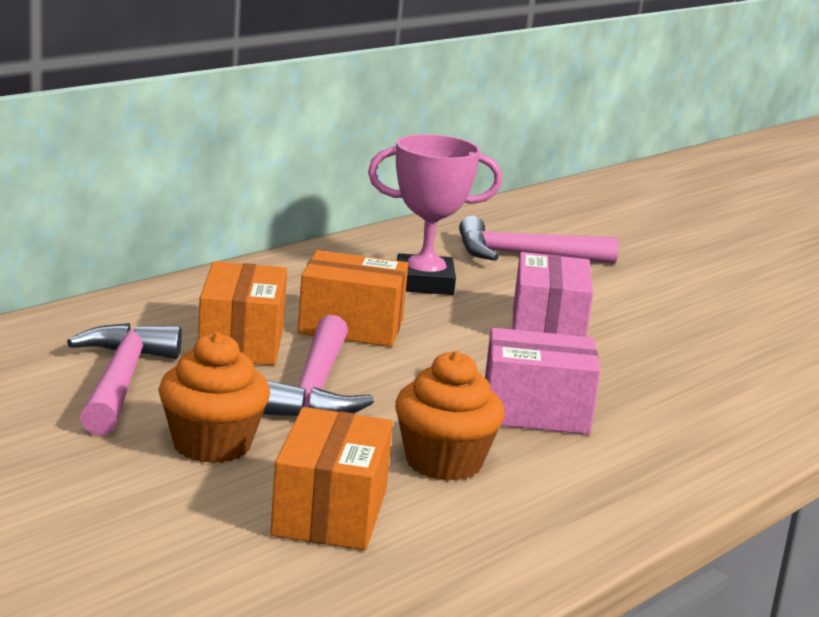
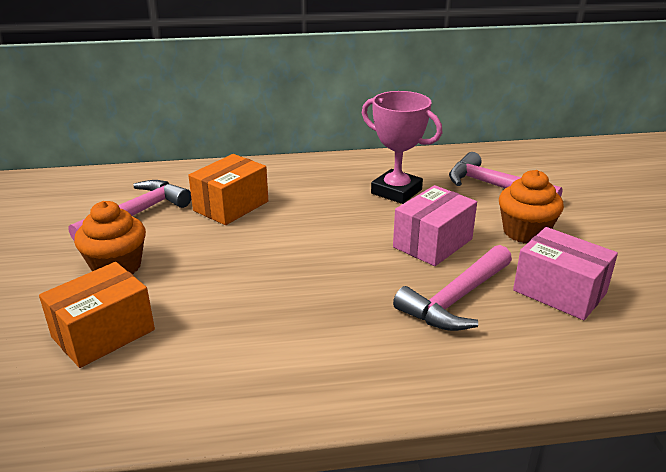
camera: 40 degrees right, 10 degrees up
pink hammer [263,315,374,416] -> pink hammer moved to [393,245,512,331]
orange box [298,250,408,347] -> none
orange cupcake [395,351,505,481] -> orange cupcake moved to [499,170,564,243]
pink box [485,328,600,435] -> pink box moved to [513,227,618,320]

